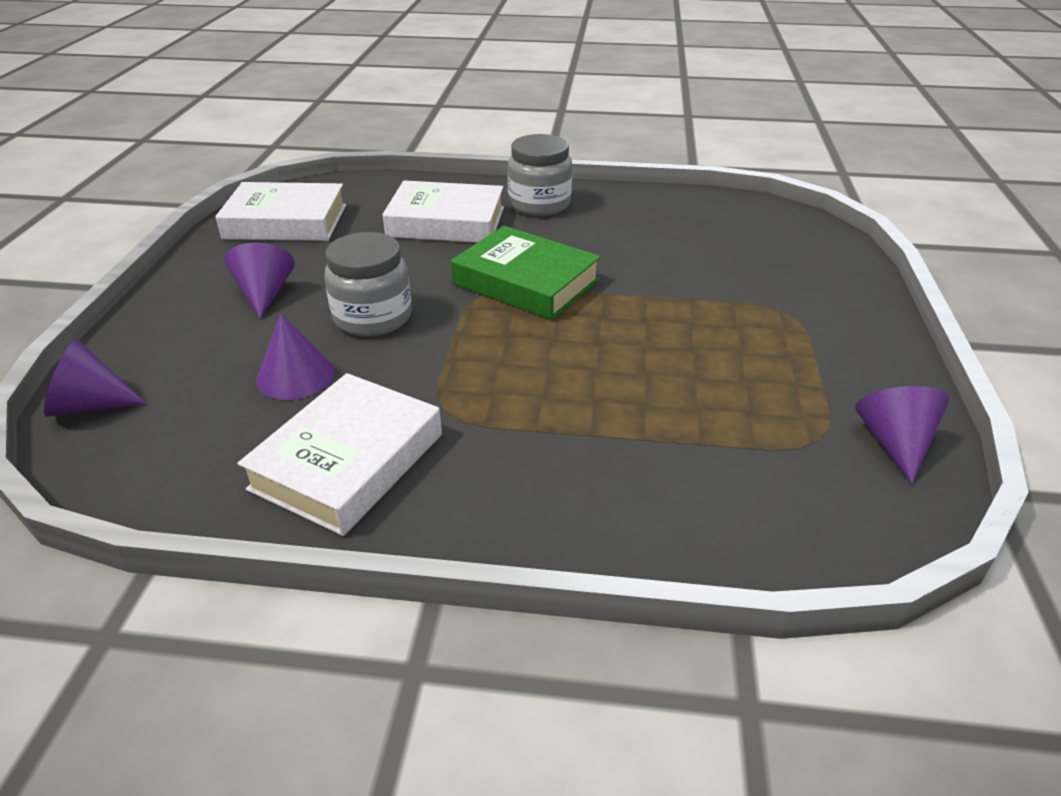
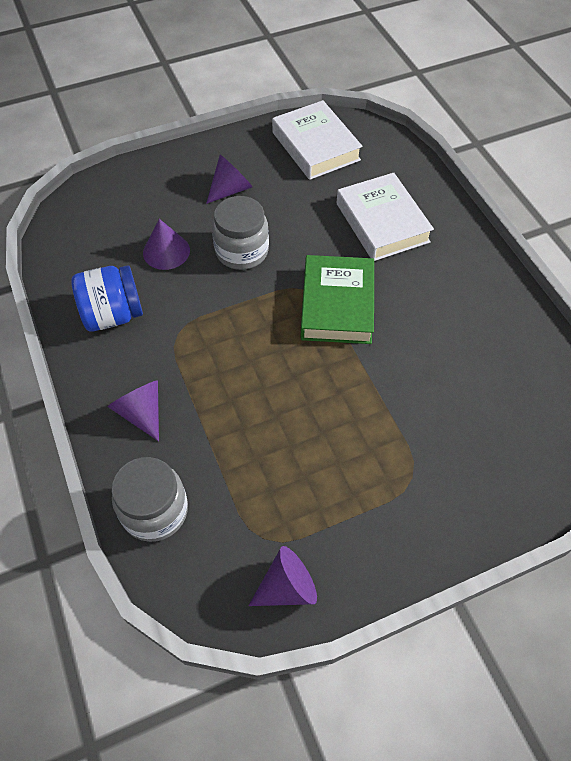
camera: 60 degrees right, 20 degrees up
purple cone [44,339,147,417] -> purple cone moved to [107,380,159,442]
white book [237,373,442,536] -> blue jar [71,265,143,332]
grey jar [507,134,572,216] -> grey jar moved to [112,457,188,542]

